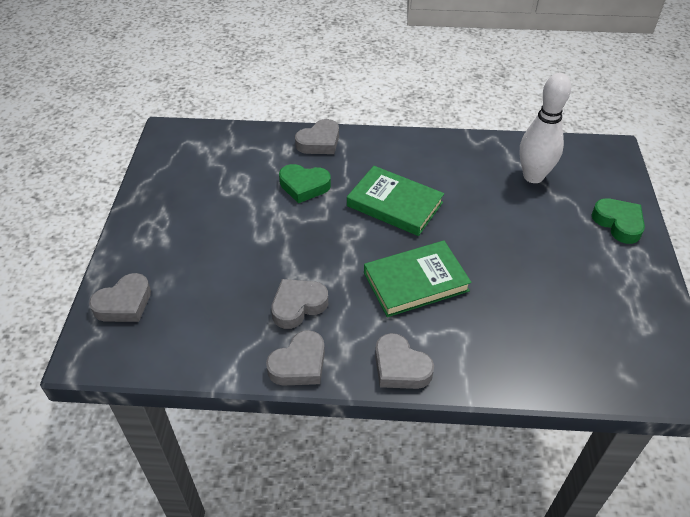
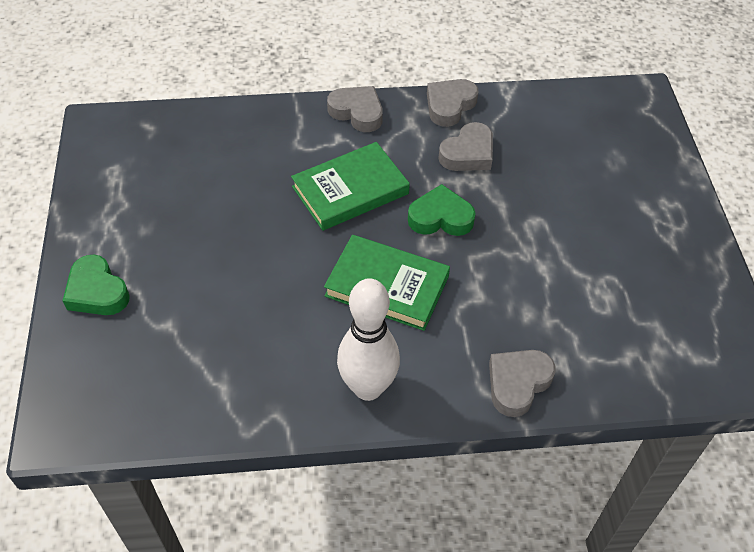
camera: 170 degrees right, 5 degrees up
grey heart [89,273,151,322] -> none
green heart [279,164,331,203] -> green heart moved to [408,184,476,236]
white bowling pin [519,73,571,183] -> white bowling pin moved to [337,278,400,401]

